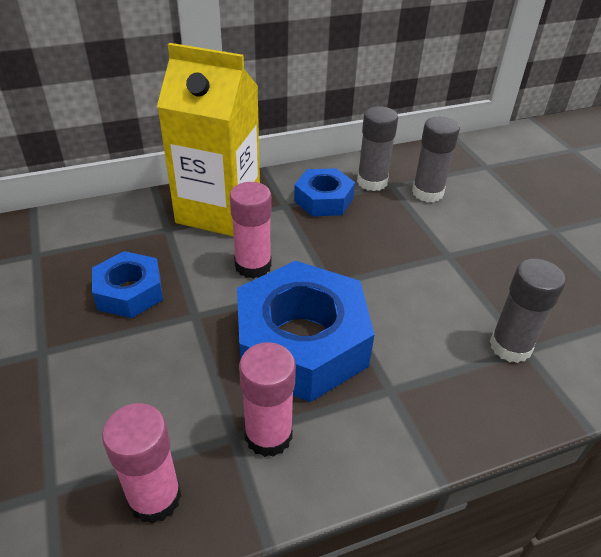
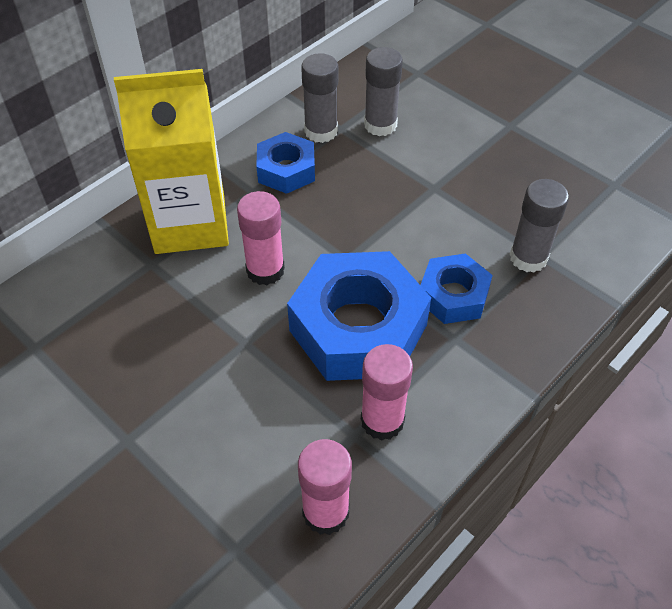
camera: 25 degrees left, 10 degrees up
blue nut [92,251,163,318] -> blue nut moved to [421,253,493,324]

